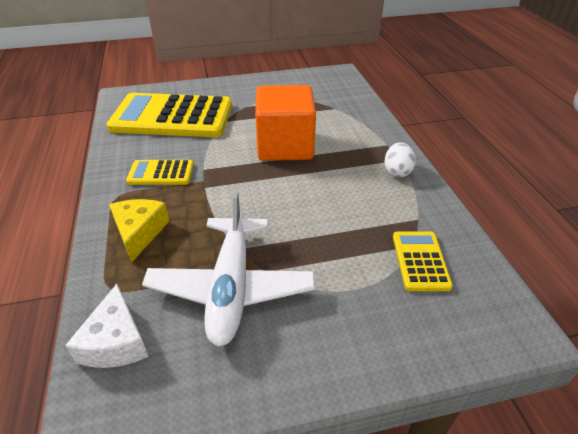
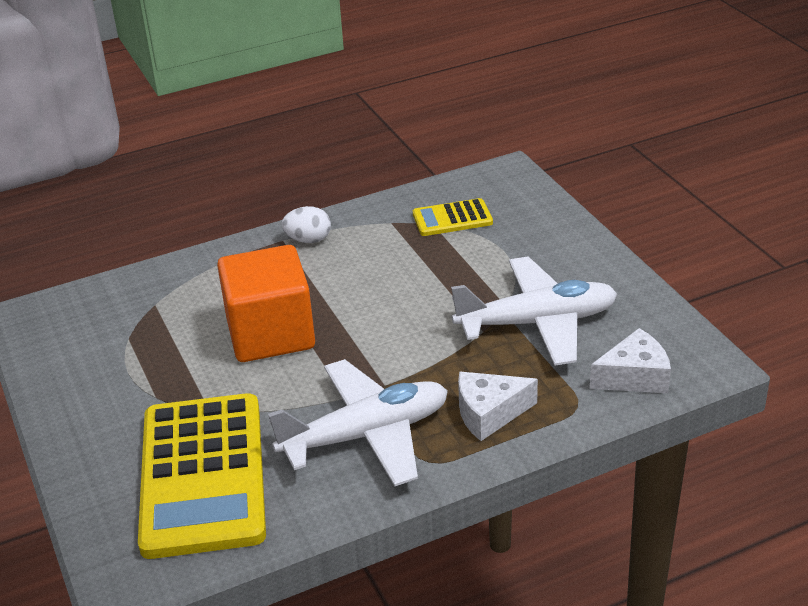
camera: 100 degrees left, 5 degrees down
yellow cheese [109,199,169,263] -> white cheese [458,372,538,441]
yellow calculator [126,160,194,185] -> white plane [268,359,448,486]

